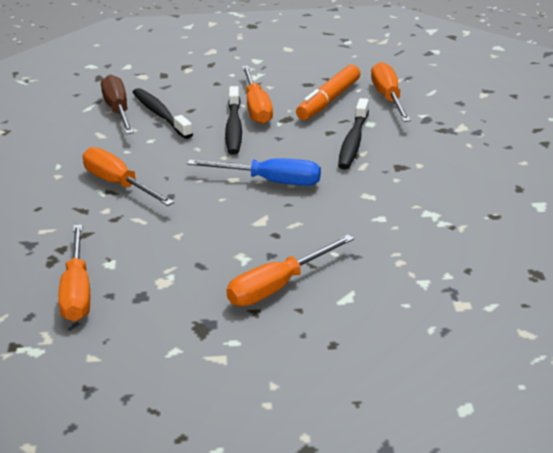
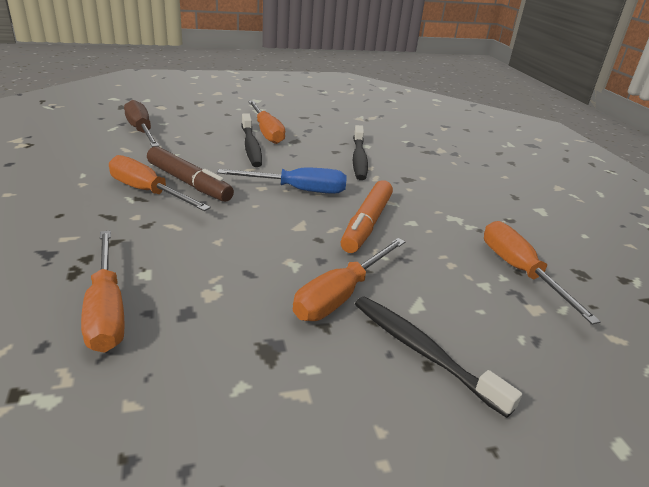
camera: 15 degrees left, 0 degrees up
black toothbrush [132,88,193,139] -> black toothbrush moved to [355,296,522,418]
orange marker [296,65,360,120] -> orange marker moved to [341,180,393,253]
orange screwdriver [371,62,411,122] -> orange screwdriver moved to [484,221,601,324]
none -> brown marker [147,146,234,202]

